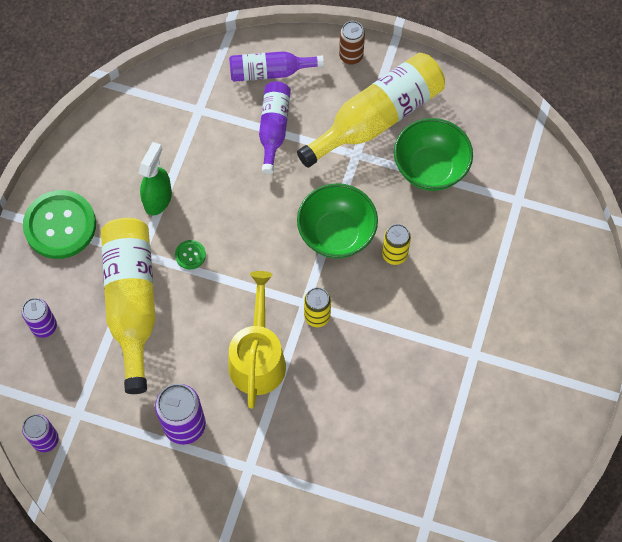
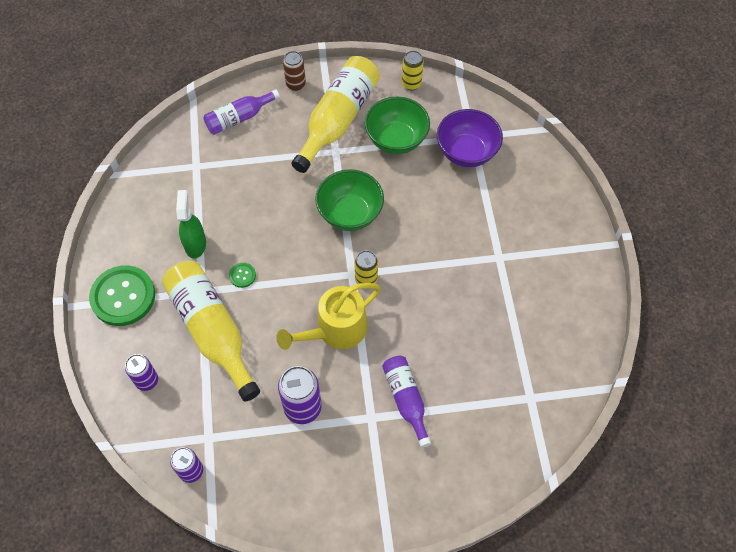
camera: 25 degrees left, 5 degrees down
yellow watering can [228,271,286,409] -> yellow watering can turned 105 degrees counterclockwise [276,283,381,350]
purple bottle [259,81,291,174] -> purple bottle moved to [382,356,431,448]
yellow can [382,224,411,265] -> yellow can moved to [402,51,423,90]
none -> purple bowl [437,109,503,167]

